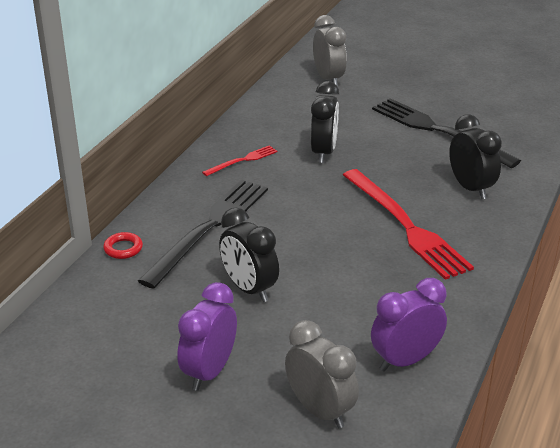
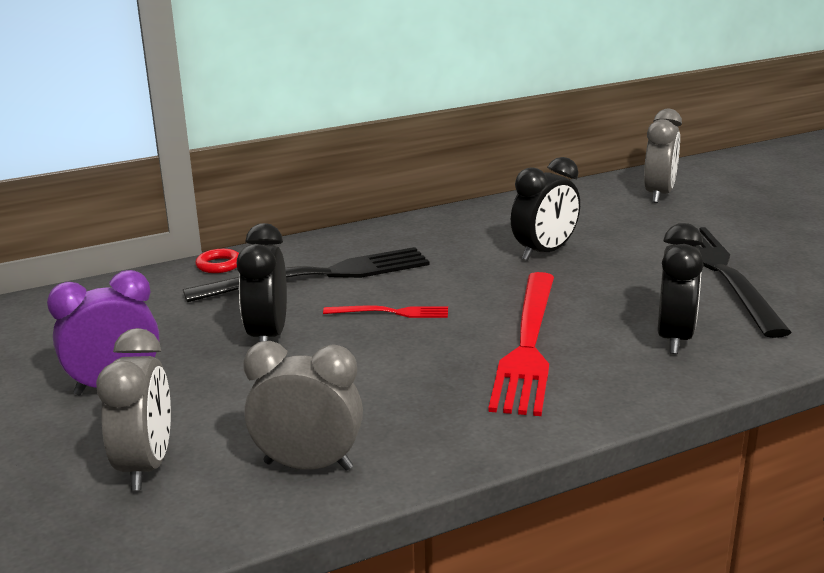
camera: 40 degrees right, 10 degrees down
red fork [202,145,277,176] -> red fork moved to [323,306,448,318]
purple clock [371,278,447,372] -> grey clock [243,341,363,471]

